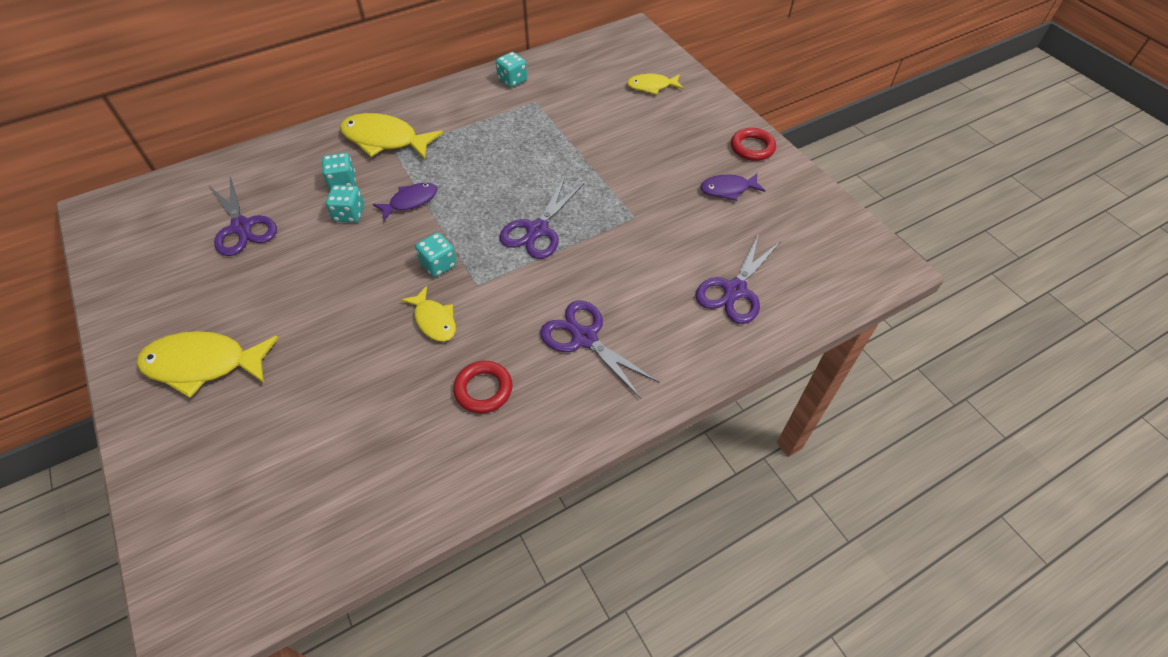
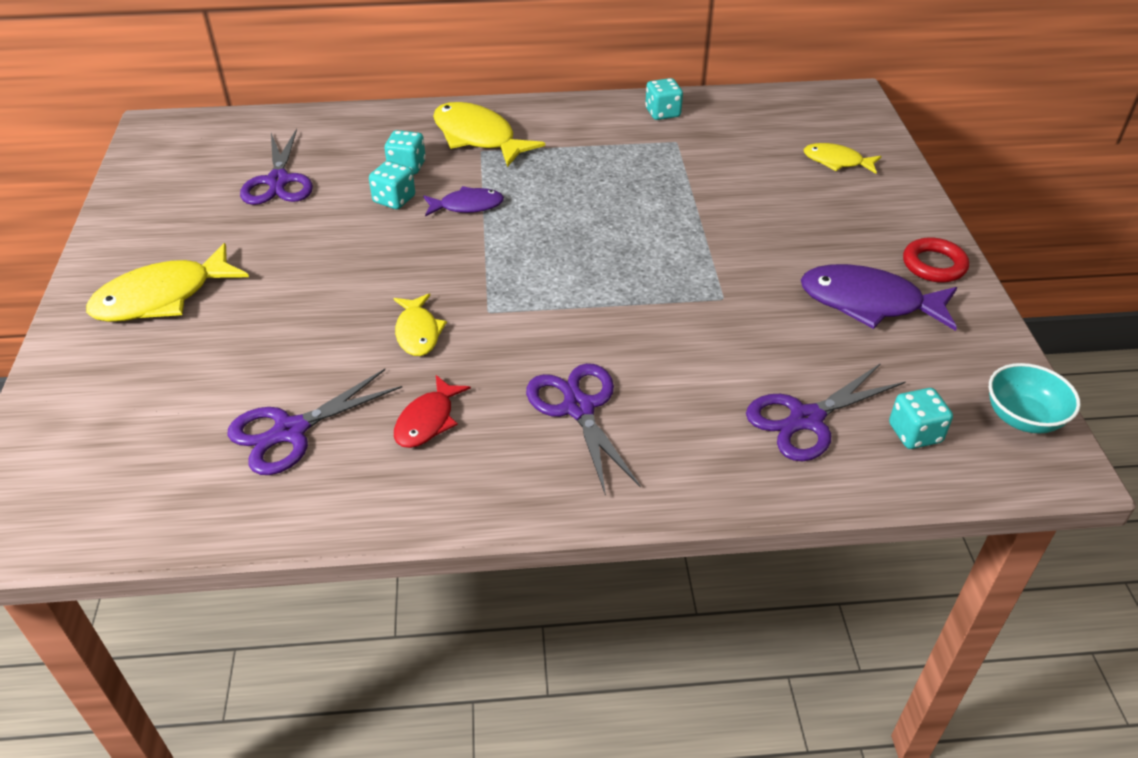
camera: 25 degrees right, 10 degrees down
yellow fish [137,331,279,398] -> yellow fish turned 60 degrees counterclockwise [86,243,249,322]
turquoise dice [415,232,457,277] -> turquoise dice moved to [889,388,953,449]
red ring [453,361,513,414] -> red fish [394,375,471,448]
purple scissors [499,177,584,259] -> purple scissors moved to [227,369,402,475]
purple fish [700,174,765,201] -> purple fish [801,264,957,331], size x1.71
none -> turquoise bowl [989,363,1081,434]

